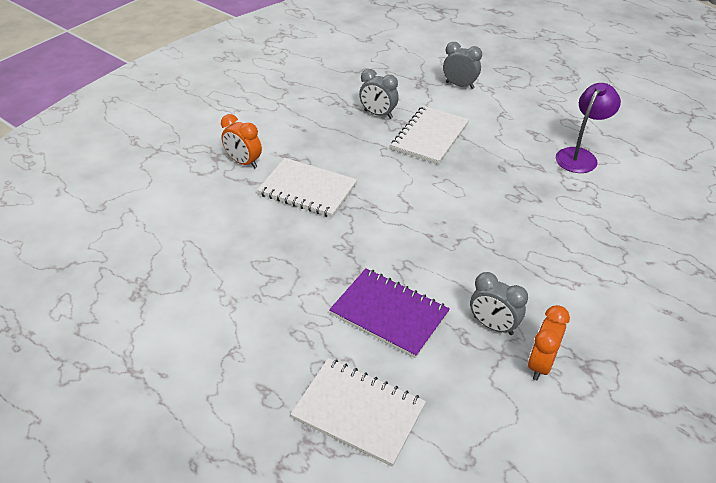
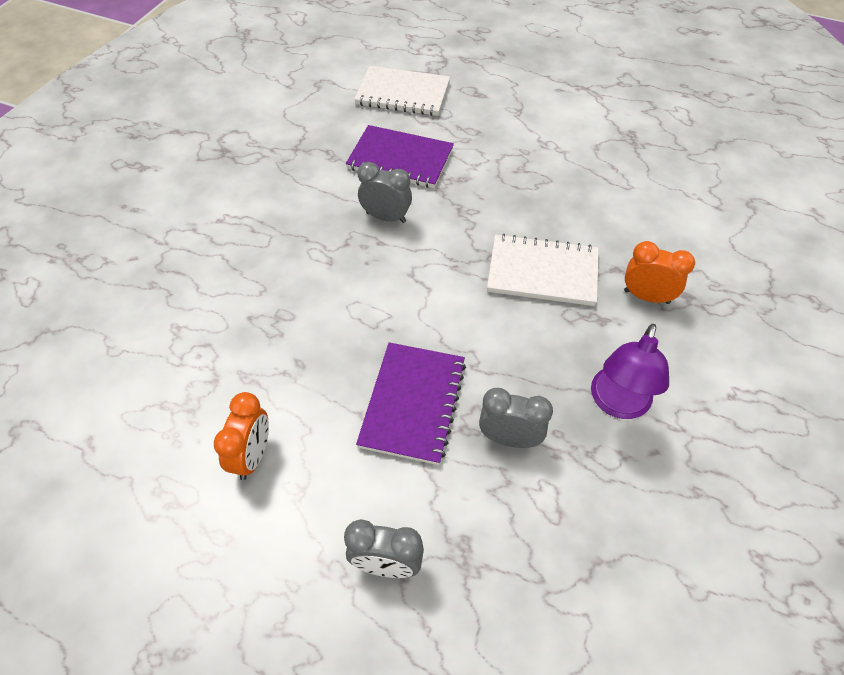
camera: 165 degrees right, 10 degrees up
white notebook [391,106,469,164] -> purple notebook [356,342,466,465]
grey clock [470,272,528,335] -> grey clock moved to [358,162,412,223]
orange clock [528,305,570,380] -> orange clock moved to [214,392,269,480]
purple lamp [556,83,621,173] -> purple lamp moved to [591,324,669,419]

